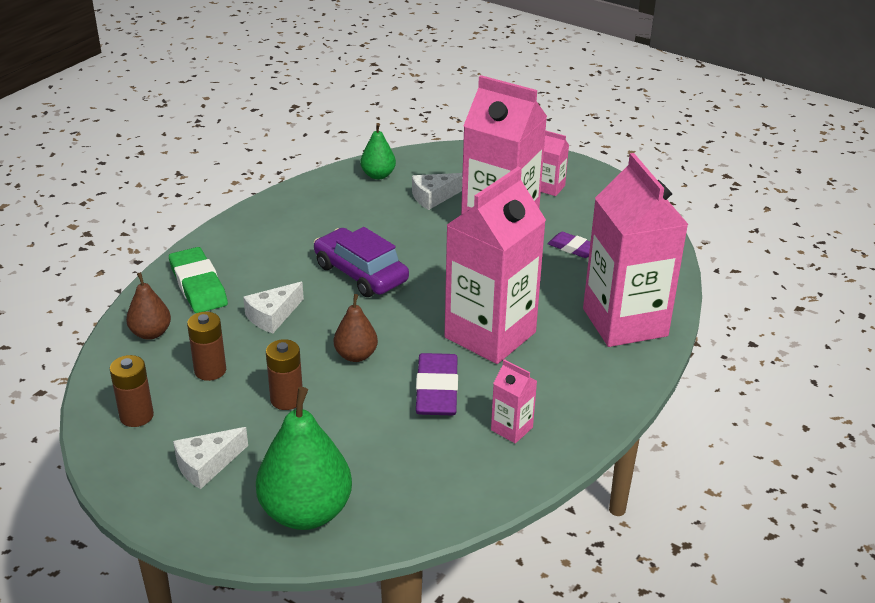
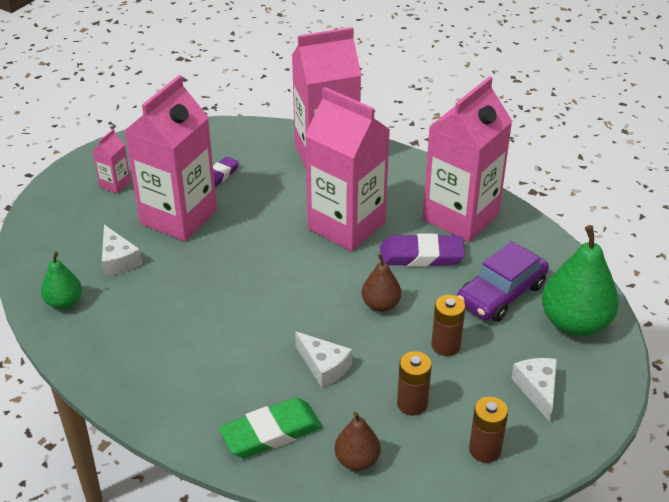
camera: 90 degrees left, 5 degrees up
white cheese [173,427,248,489] -> white cheese turned 150 degrees counterclockwise [511,358,557,422]
purple car [314,227,409,297] -> purple car moved to [457,241,549,322]
pink carton [491,359,537,443] -> pink carton [423,76,512,242], size x2.40

